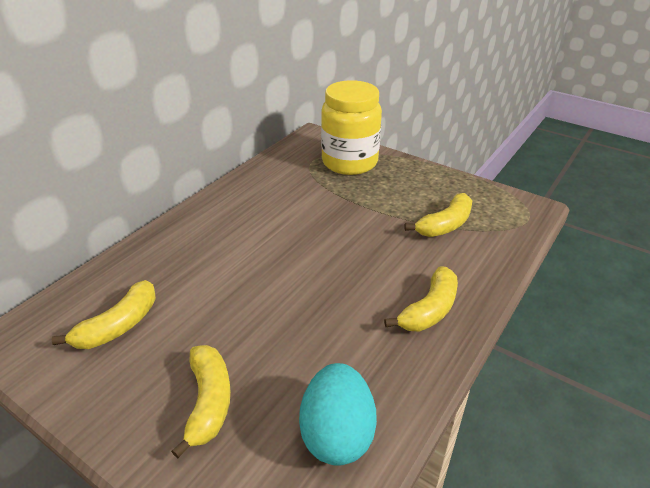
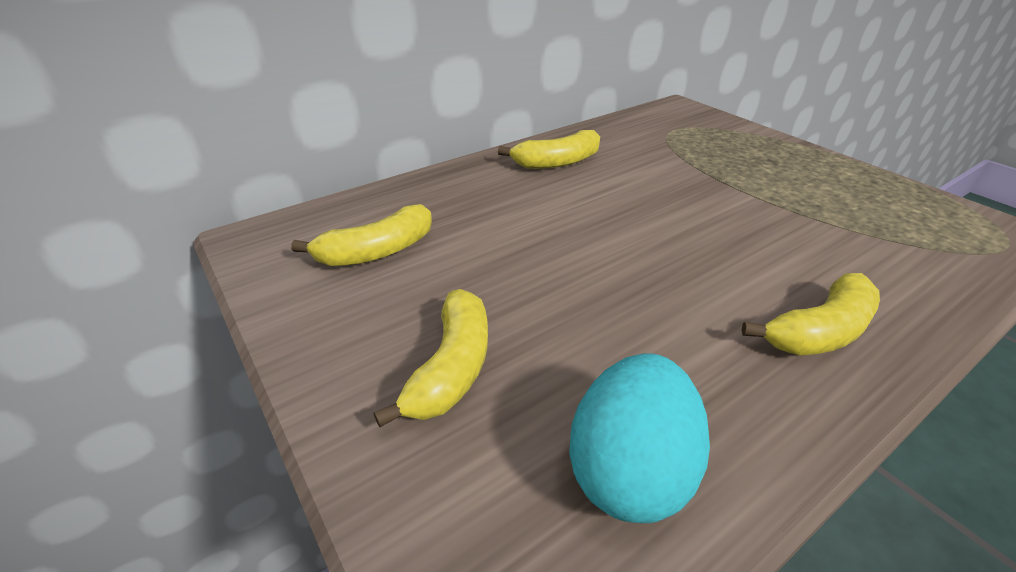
camera: 20 degrees right, 0 degrees up
yellow jar [321,80,382,175] -> none
yellow banana [405,193,472,237] -> yellow banana moved to [498,130,600,169]

